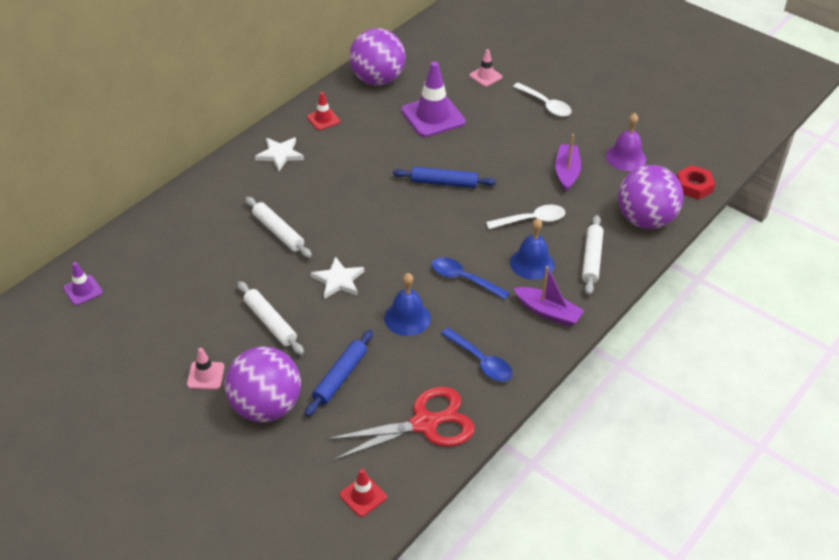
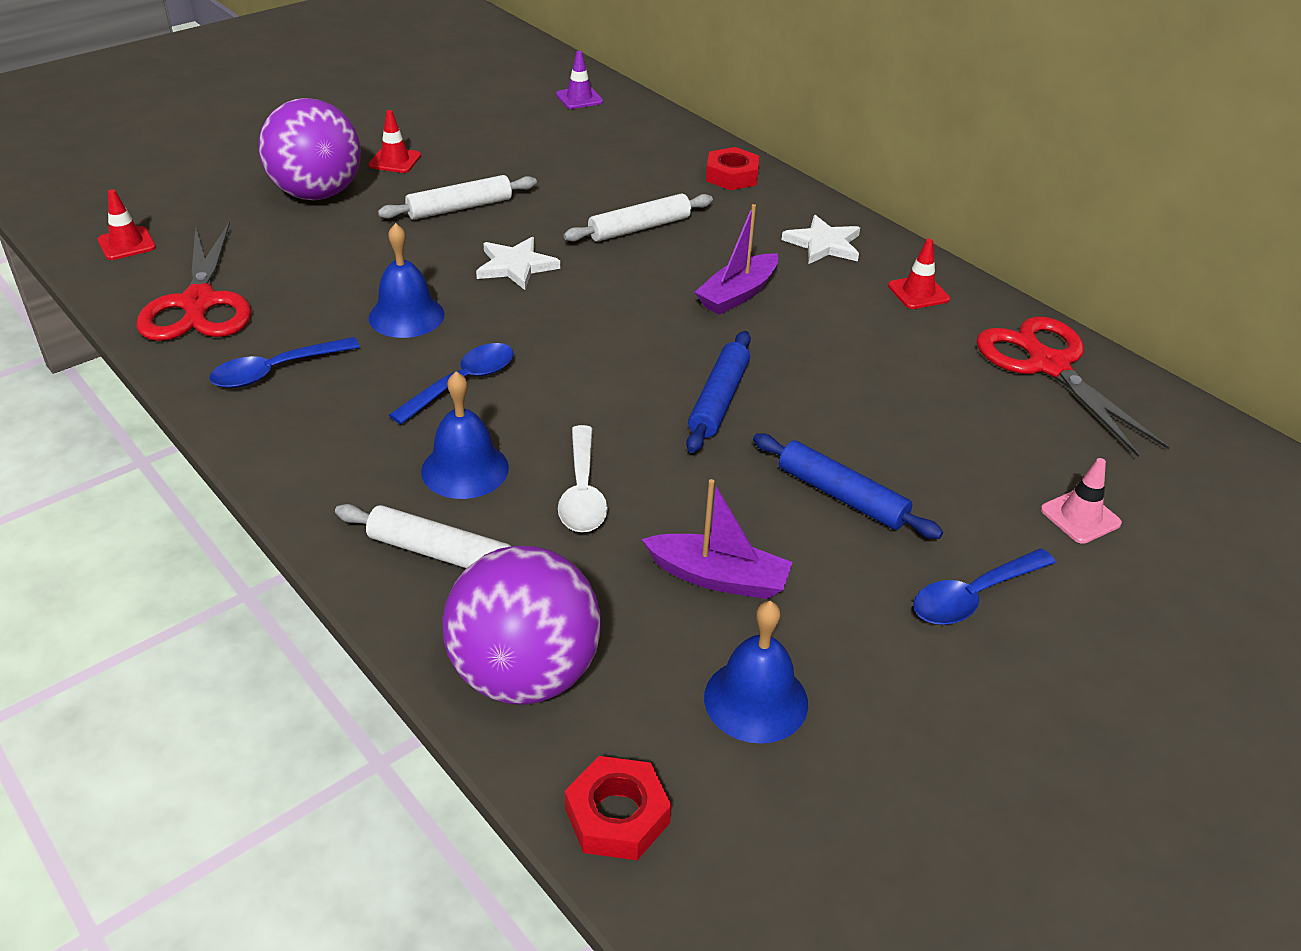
camera: 100 degrees right, 5 degrees down
pink traffic cone [187,348,224,390] -> red traffic cone [368,110,421,173]
blue rolling pin [305,330,373,417] -> blue rolling pin moved to [753,433,943,539]
purple ball [349,28,405,85] -> red scissors [977,317,1170,457]
purple traffic cone [401,62,466,137] -> none
white spoon [513,82,572,117] -> blue spoon [913,548,1056,625]
purple boat [514,266,584,326] -> purple boat moved to [695,204,778,315]
purple bell [606,113,646,171] -> blue bell [704,601,808,744]
none -> red nut [706,147,760,190]

